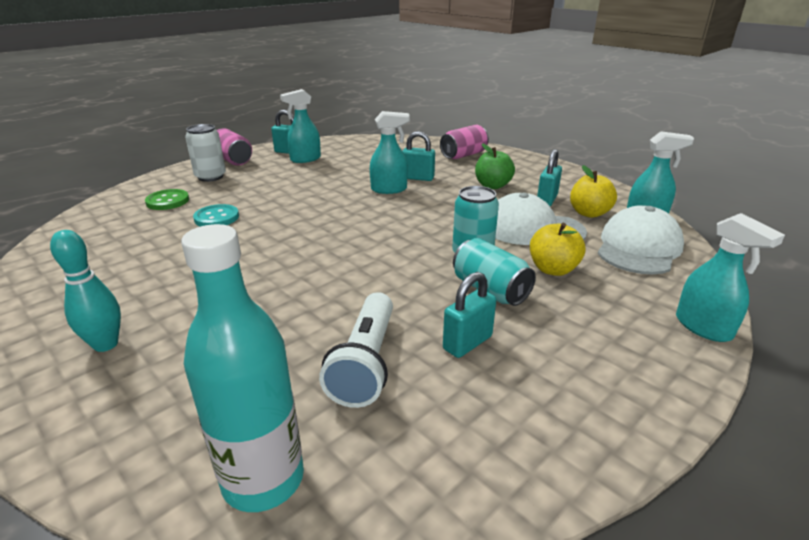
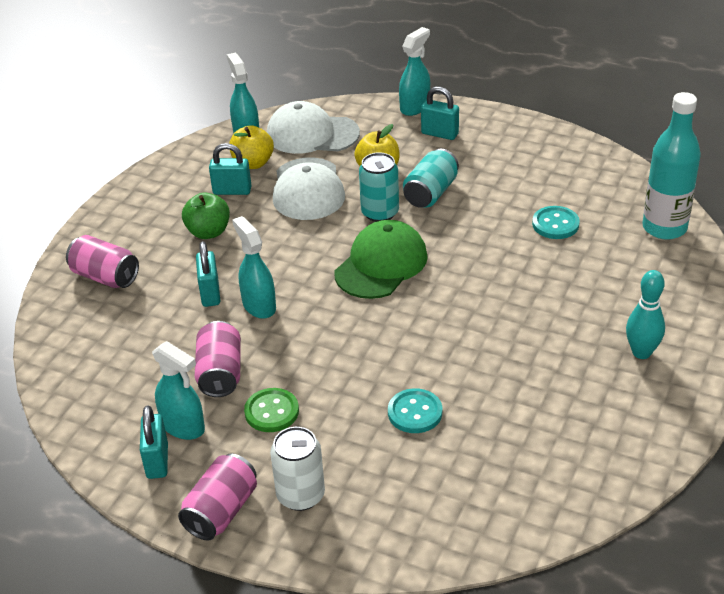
camera: 110 degrees left, 10 degrees up
green button [145,189,189,210] -> green button moved to [244,388,299,432]
white flashlight [319,292,393,408] -> turquoise button [532,206,580,239]
turquoise padlock [443,272,496,358] -> turquoise padlock moved to [421,87,459,140]
none -> pink can [195,321,241,397]
none -> green cap [334,220,428,299]

